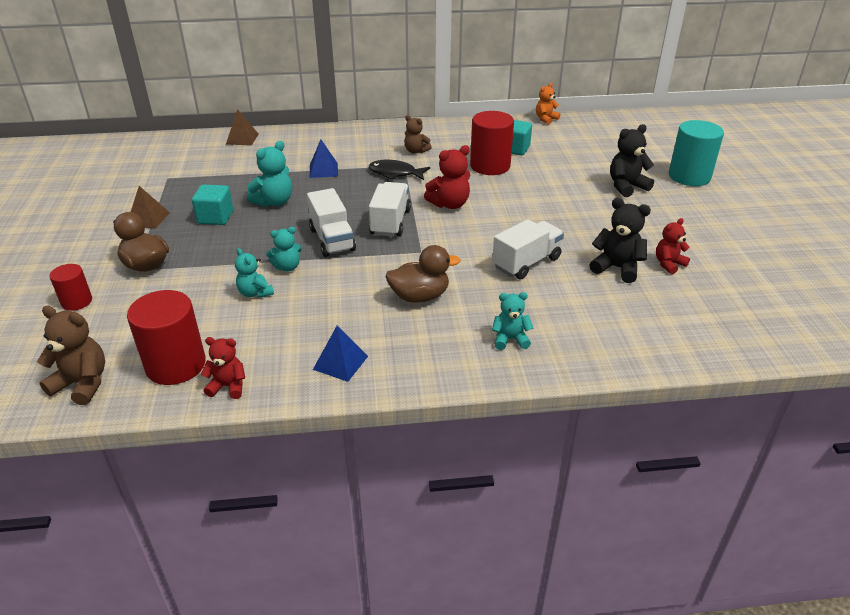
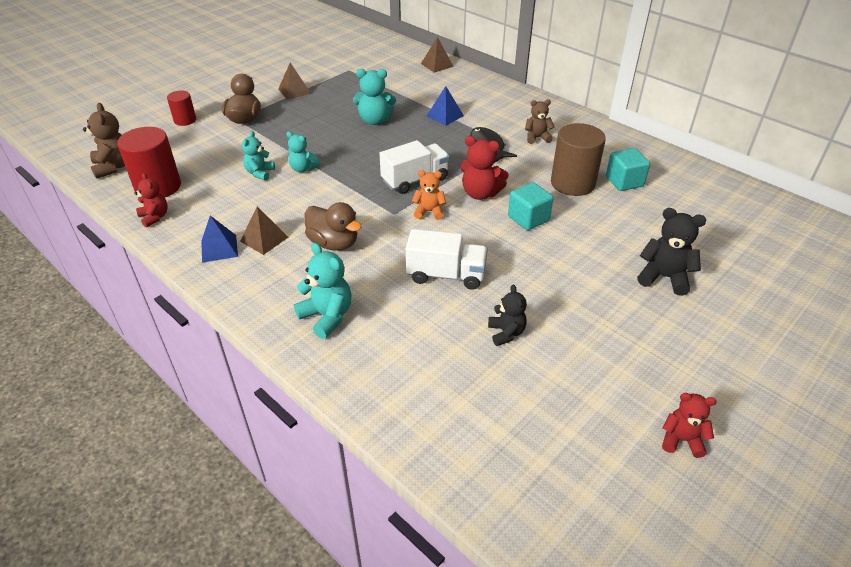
camera: 50 degrees right, 5 degrees up
turquoise cube [192,184,233,225] -> turquoise cube moved to [508,182,554,231]
white truck [307,188,356,257] -> none
brown teddy bear [404,115,432,154] -> brown teddy bear turned 90 degrees clockwise [525,99,554,144]
red cylinder [470,111,514,175] -> brown cylinder [551,123,606,196]
turquoise teddy bear [492,292,533,350] -> turquoise teddy bear [294,243,352,339], size x1.51
orange teddy bear [536,83,560,125] -> orange teddy bear moved to [412,170,446,220]
black teddy bear [589,198,651,283] -> black teddy bear [488,284,527,346], size x0.66
red teddy bear [656,218,690,274] -> red teddy bear moved to [662,393,716,458]
turquoise cylinder [669,120,724,186] -> none
none -> brown pyramid [240,206,288,255]

